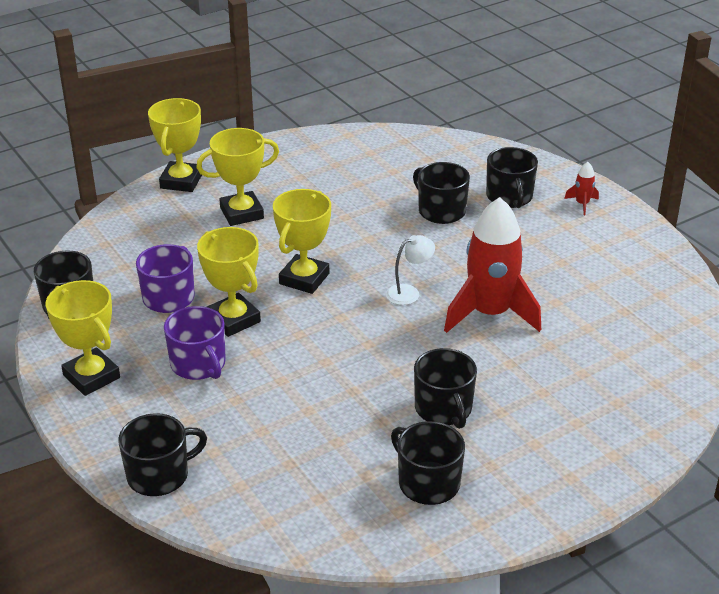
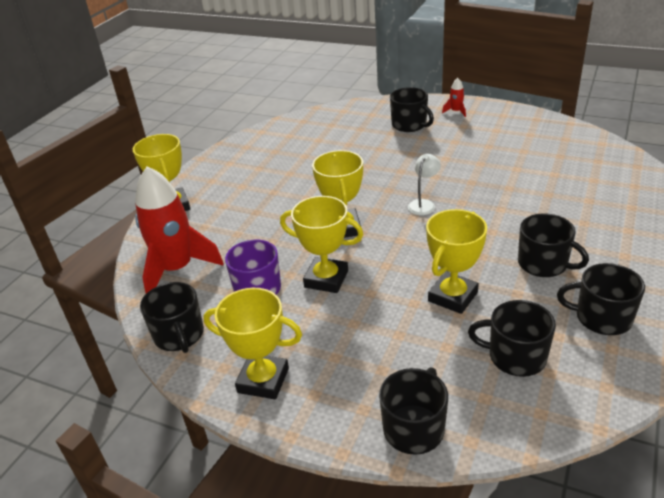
camera: 30 degrees left, 0 degrees up
purple mug [164,306,226,380] -> none
yellow trophy [196,128,279,226] -> yellow trophy moved to [426,209,487,314]
black mug [413,162,470,224] -> black mug moved to [468,300,556,377]
red rocket [444,197,541,333] -> red rocket moved to [135,166,224,293]

